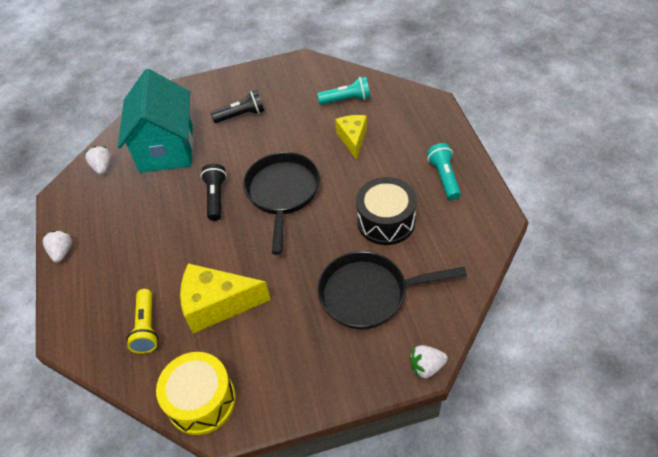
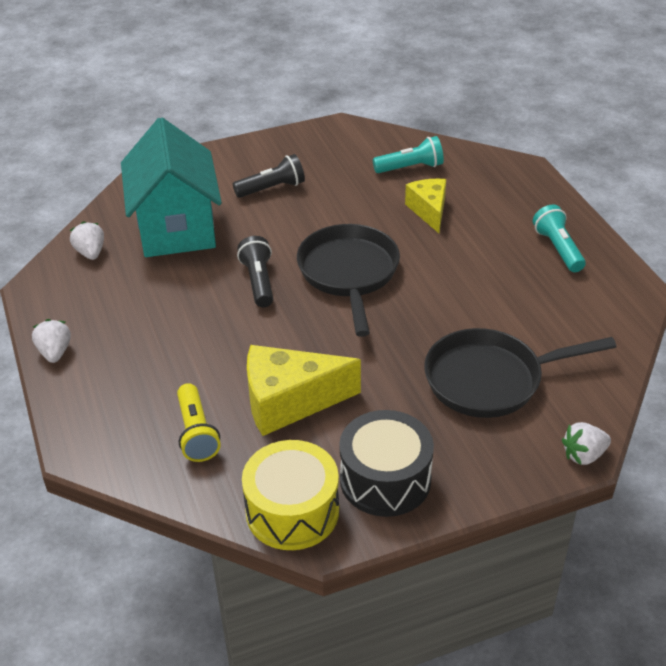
camera: 10 degrees left, 10 degrees down
black drum [356,177,417,245] -> black drum moved to [339,410,434,517]

